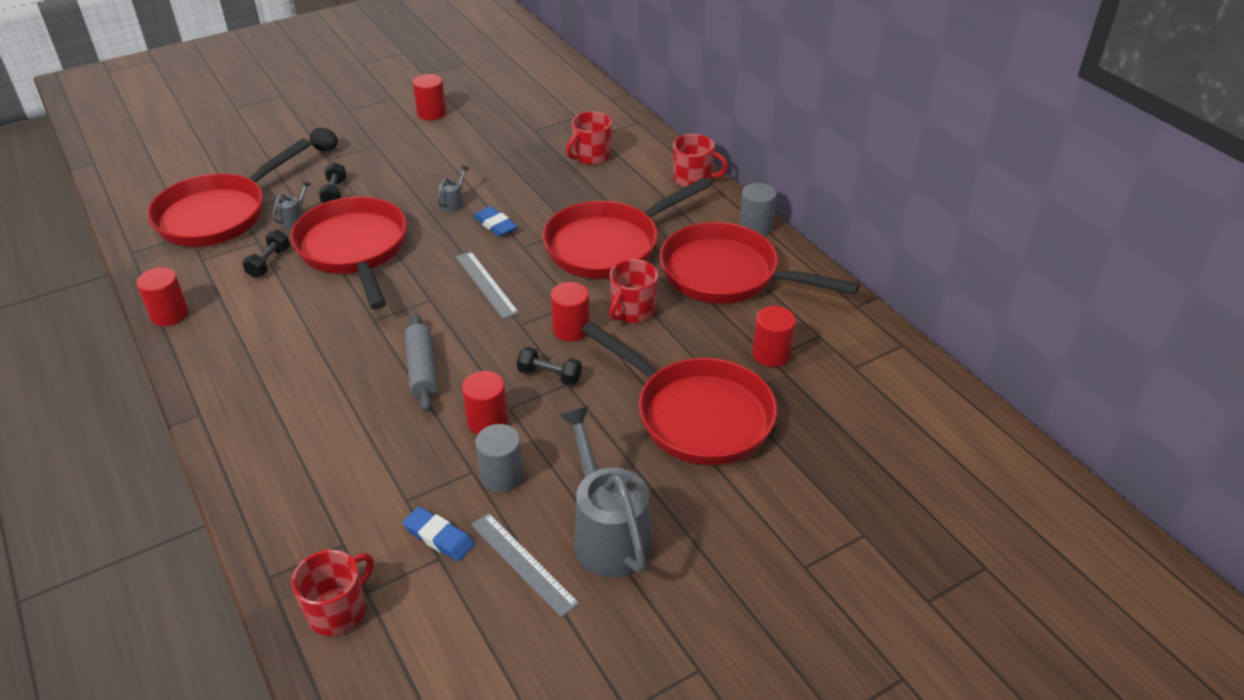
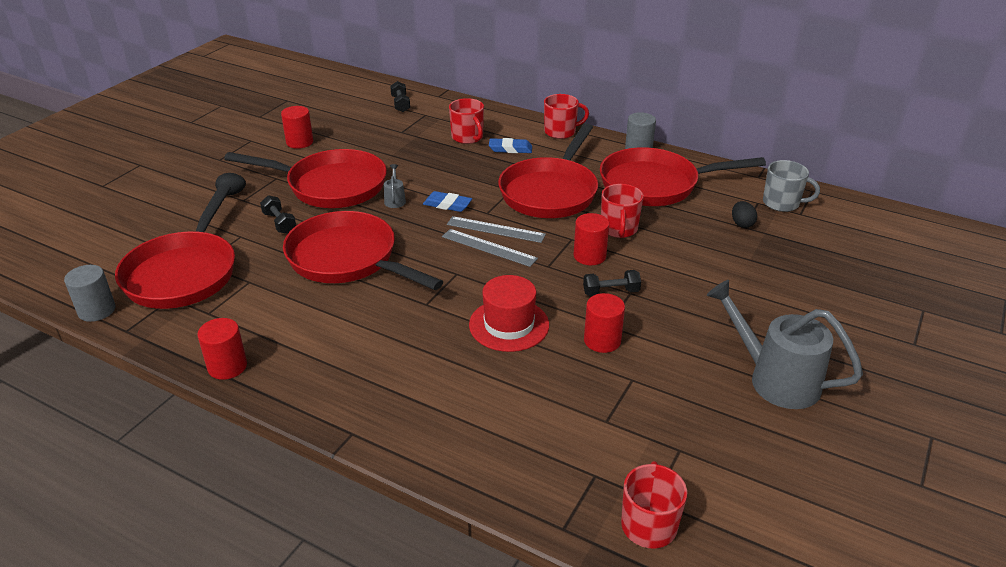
camera: 30 degrees left, 5 degrees down
black dumbbell [242,230,290,278] -> black dumbbell moved to [390,81,410,112]
grey watering can [272,180,311,229] -> none
blue eraser [403,507,474,562] -> blue eraser moved to [489,138,532,153]
grey rolling pin [404,314,438,412] -> red hat [469,275,549,352]
grey ruler [471,513,580,617] -> grey ruler moved to [447,216,546,243]
grey cylinder [475,424,523,492] -> grey cylinder moved to [64,265,115,322]
red mug [566,112,612,165] -> red mug turned 45 degrees counterclockwise [449,98,484,144]
red pan [581,322,777,465] -> red pan moved to [224,149,387,208]
red cylinder [752,306,796,367] -> black egg [732,201,757,228]
none -> grey mug [763,160,820,212]

